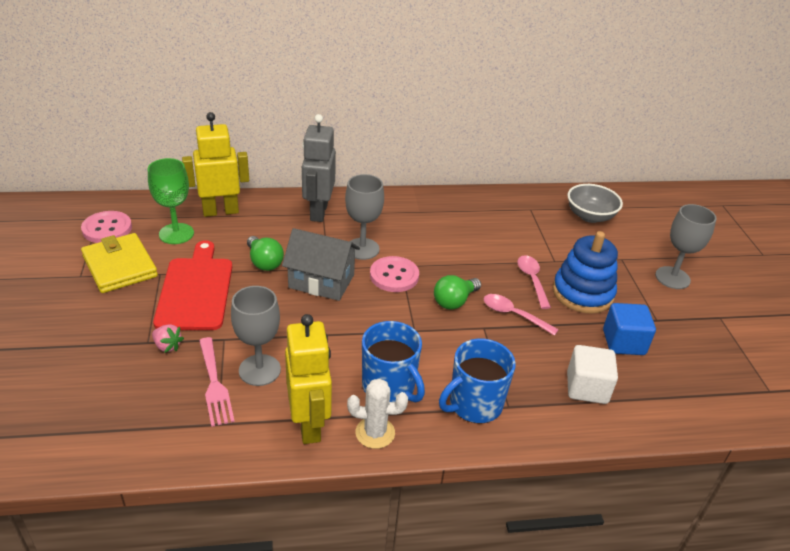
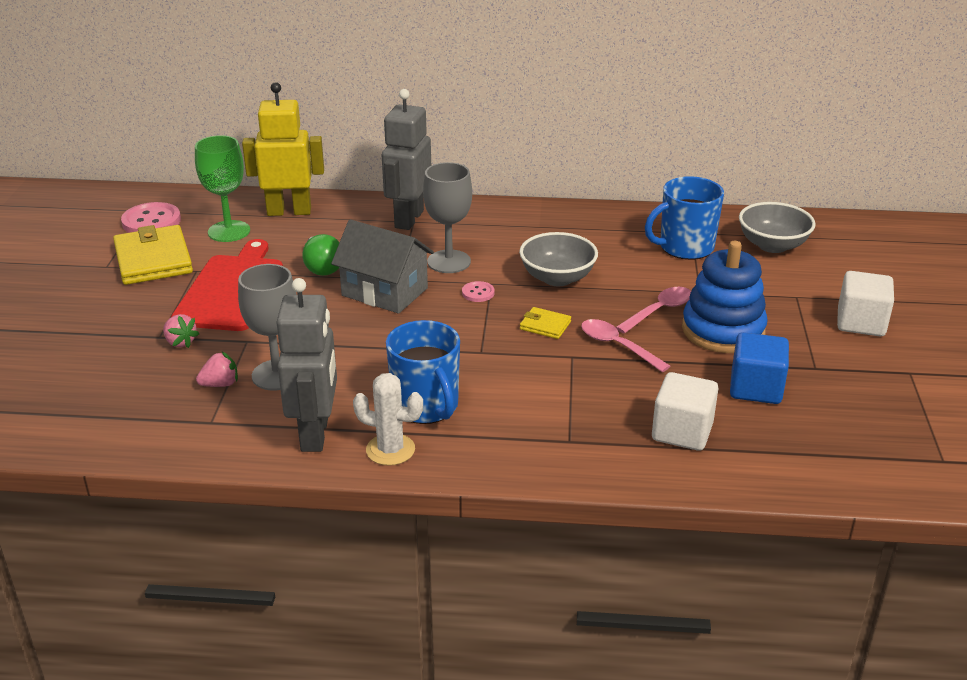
camera: 15 degrees right, 5 degrees down
pink fork [199,337,235,427] -> pink strawberry [196,351,238,387]
yellow robot [285,314,332,444] -> grey robot [276,278,337,452]
pink button [370,256,419,292] -> pink button [462,281,494,302], size x0.52
green light bulb [434,275,481,310] -> yellow wallet [520,307,571,339]
blue mug [439,339,516,424] -> blue mug moved to [645,176,724,260]
pink spoon [517,255,551,309] -> pink spoon turned 45 degrees clockwise [616,287,691,334]
grey goblet [655,204,717,289] -> white cube [837,271,894,336]
none -> grey bowl [519,232,598,286]

